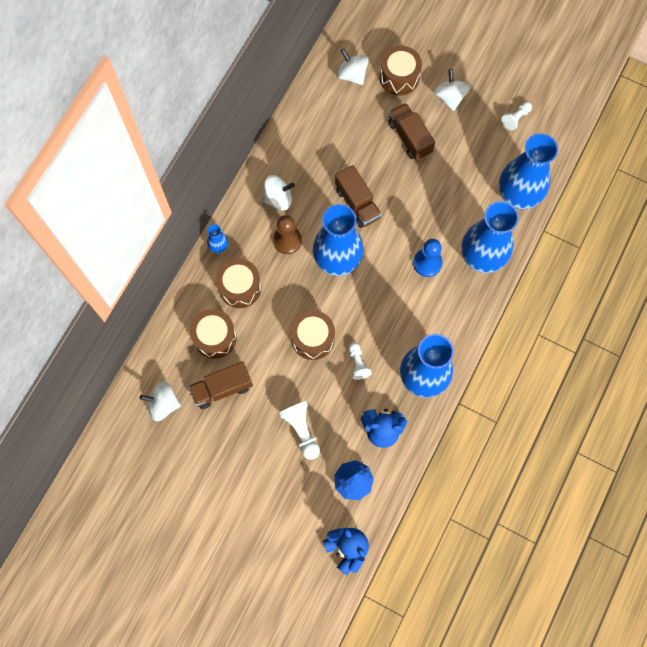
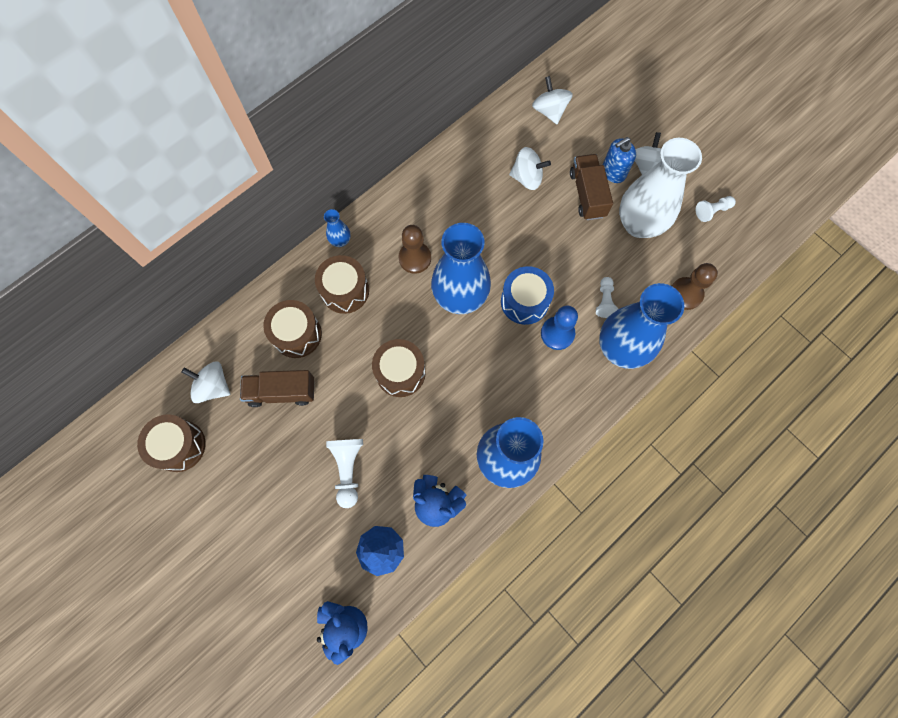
camera: 20 degrees right, 0 degrees up
white spinning top [262,175,295,211] -> white spinning top moved to [509,147,551,190]
brown truck [335,165,381,228] -> none
white pawn [349,343,372,380] -> white pawn moved to [596,277,618,318]
brown drum [380,46,422,96] -> brown drum moved to [137,414,206,472]
blue vase [499,133,558,209] -> brown pawn [672,263,718,310]
none -> blue drum [501,266,554,325]
none -> blue soap dispenser [603,137,636,183]
none -> white vase [619,138,702,238]

